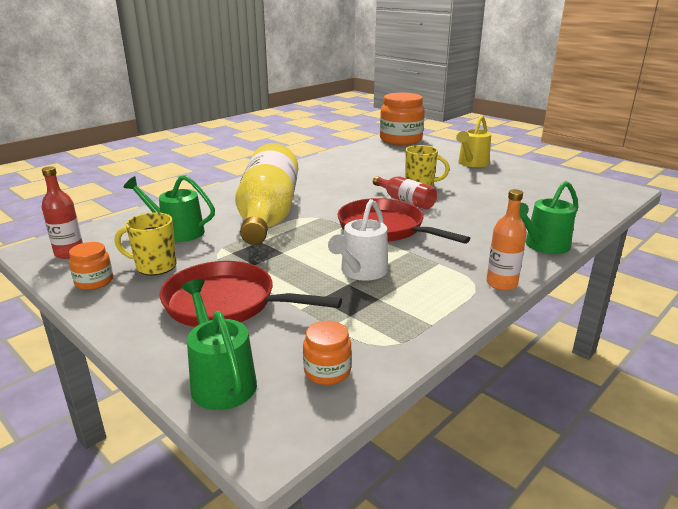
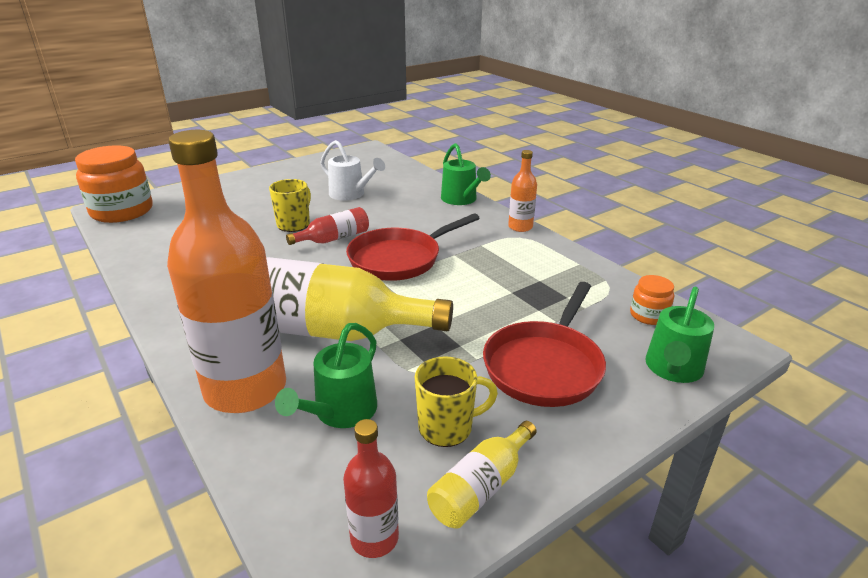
camera: 80 degrees left, 5 degrees up
orange jar [69,242,113,290] -> yellow bottle [427,421,537,529]
yellow mug [115,212,177,275] -> yellow mug turned 120 degrees counterclockwise [415,356,498,447]
green watering can [181,279,257,410] -> green watering can turned 45 degrees counterclockwise [645,287,714,383]
white watering can [328,199,388,281] -> white watering can moved to [320,140,385,201]
yellow watering can [456,115,491,167] -> none
none -> orange bottle [167,130,286,413]

